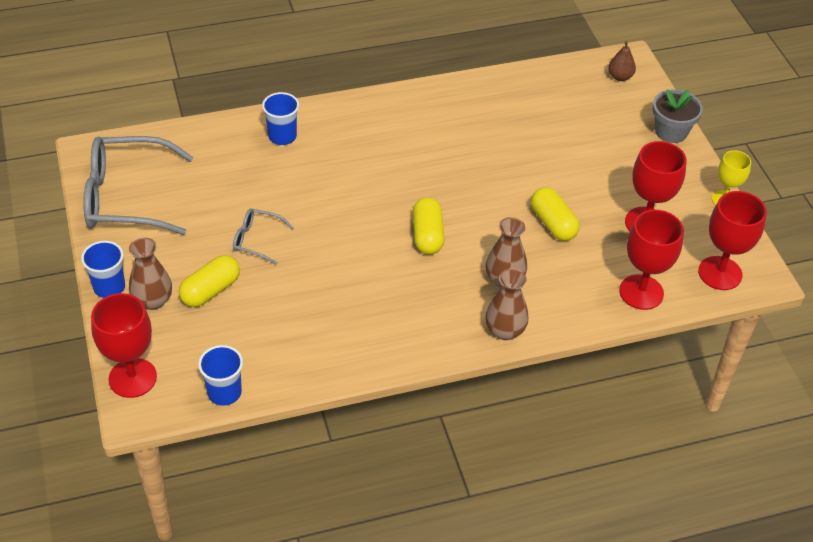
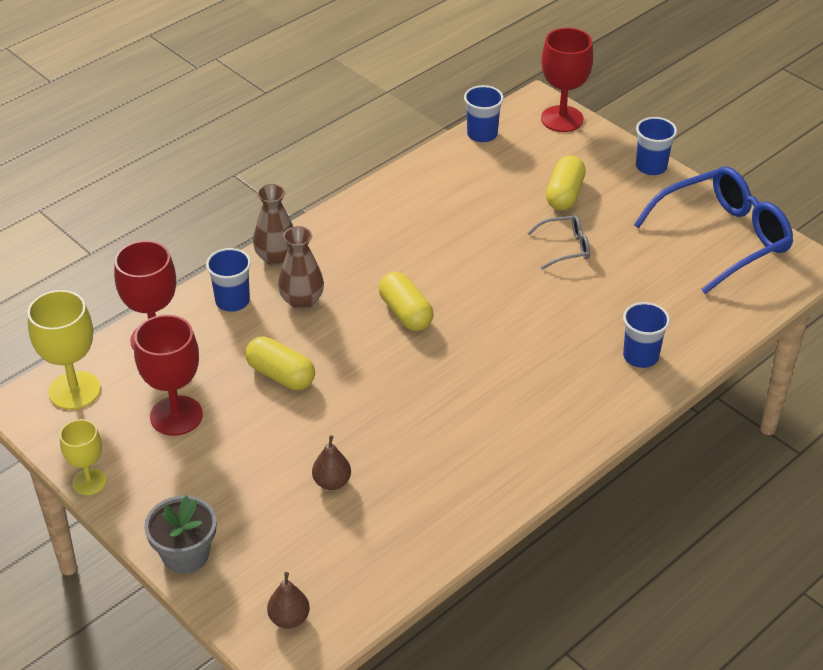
camera: 155 degrees right, 5 degrees down
grey glasses [83,136,193,235] -> blue glasses [634,166,793,294]
brown vase [129,238,172,310] -> none
red goblet [698,191,767,290] -> yellow goblet [27,290,101,410]
none -> blue cup [206,248,251,312]
none -> brown pear [312,435,351,490]

